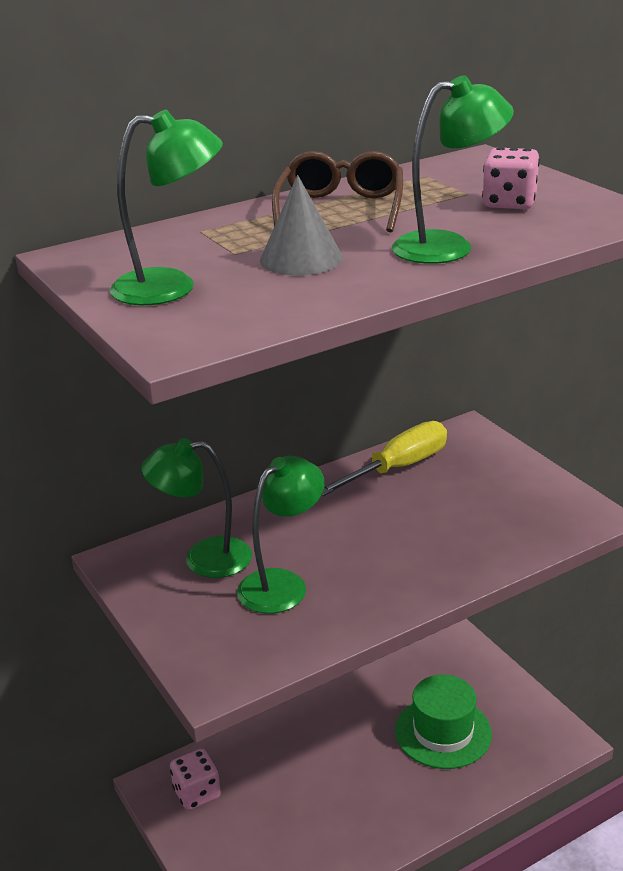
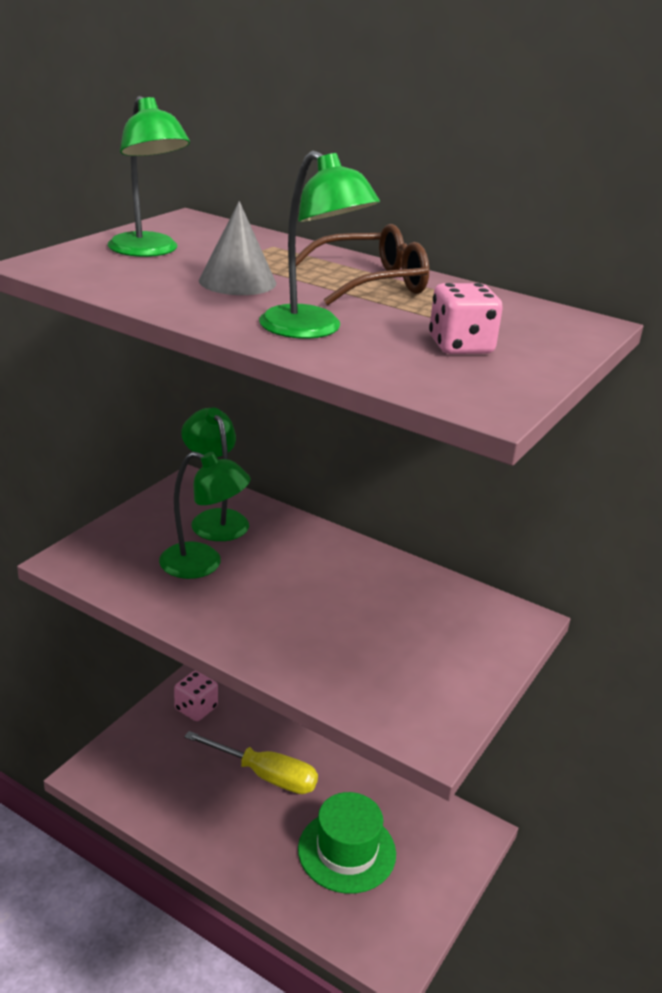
camera: 60 degrees right, 0 degrees up
yellow screwdriver [322,421,447,496] -> yellow screwdriver moved to [184,731,318,794]

